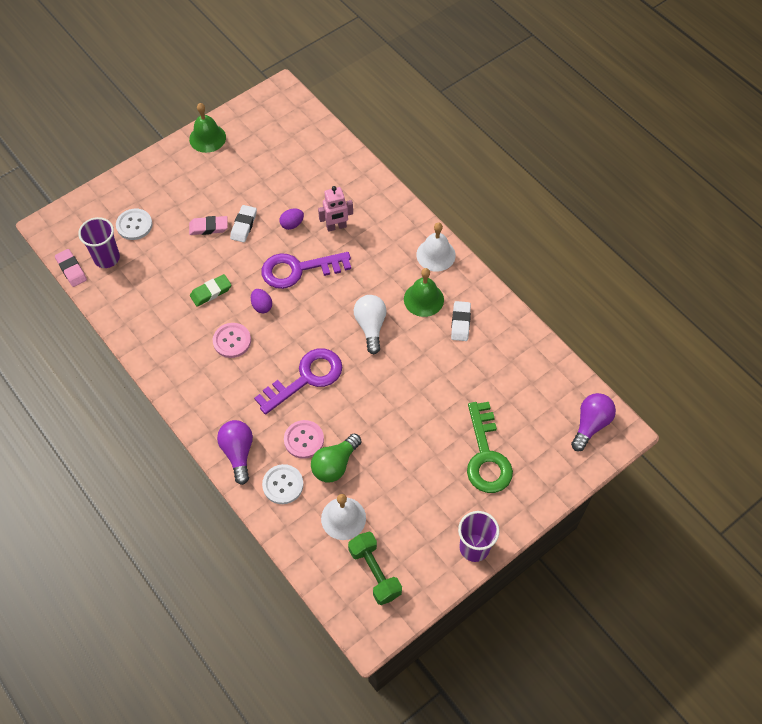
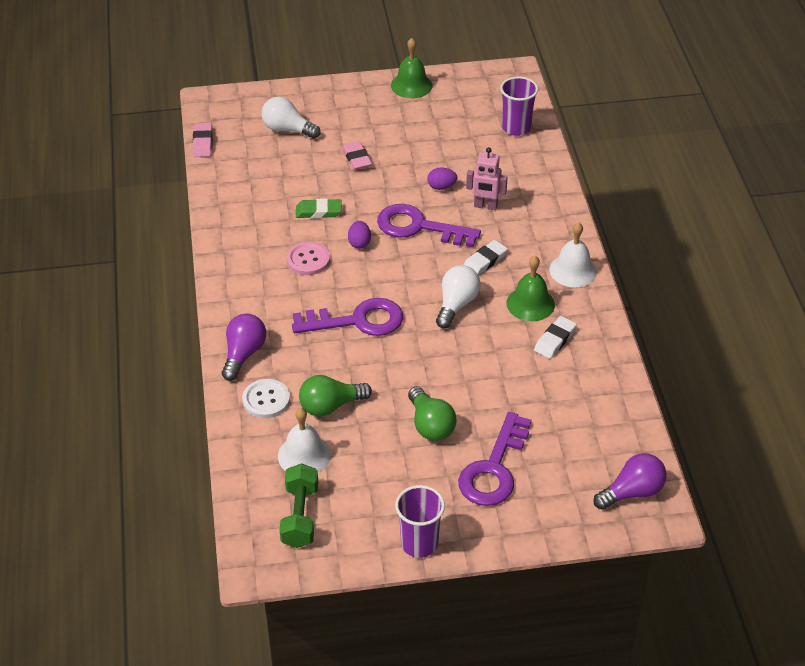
camera: 30 degrees right, 15 degrees down
purple cup [78,217,120,268] -> purple cup moved to [500,76,538,136]
white button [116,209,152,240] -> white light bulb [261,96,321,139]
pink eraser [189,216,228,235] -> pink eraser turned 45 degrees clockwise [342,141,372,170]
white eraser [230,205,257,242] -> white eraser moved to [463,240,508,275]
pink button [284,420,324,459] -> none
green key [467,402,513,493] -> purple key [458,412,532,506]
none -> green light bulb [408,386,456,441]

